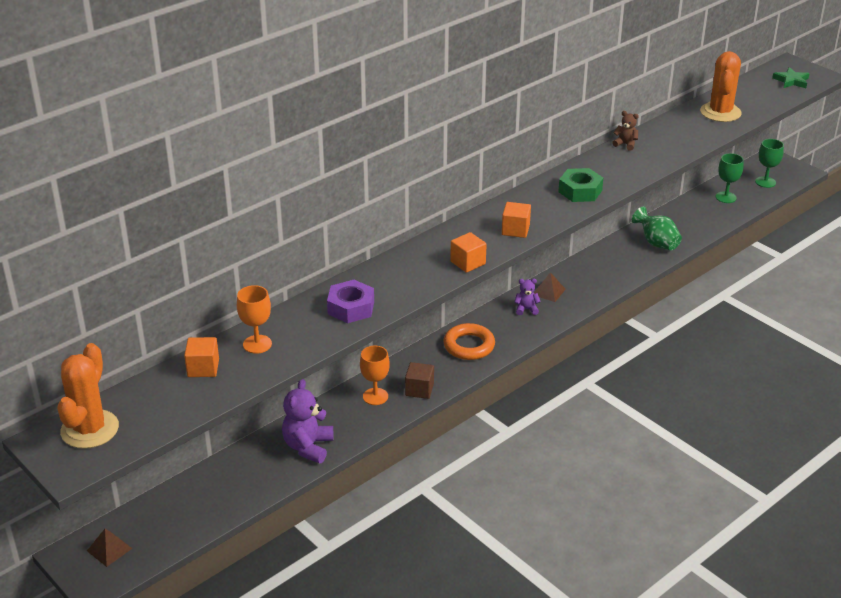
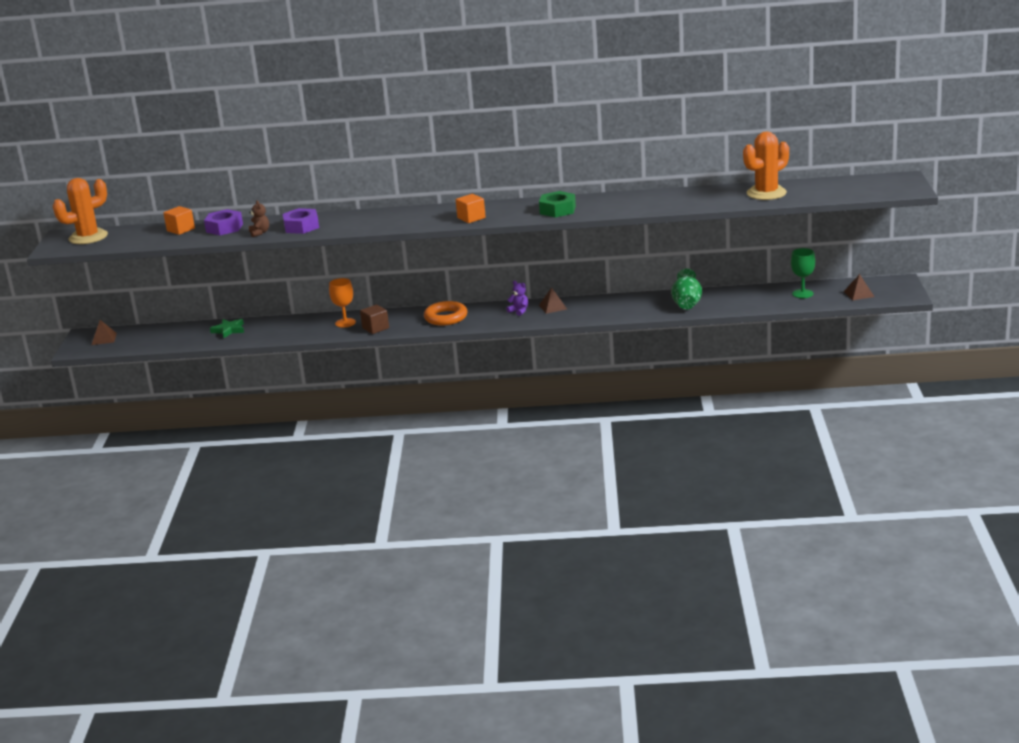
camera: 45 degrees right, 10 degrees down
orange goblet [237,285,272,354] -> purple nut [204,209,243,235]
purple teddy bear [282,379,333,463] -> none
orange cube [450,232,487,273] -> none
brown teddy bear [612,111,639,151] -> brown teddy bear moved to [249,200,269,237]
green goblet [755,139,784,188] -> brown pyramid [844,274,874,300]
green star [772,67,810,88] -> green star moved to [210,319,244,338]

